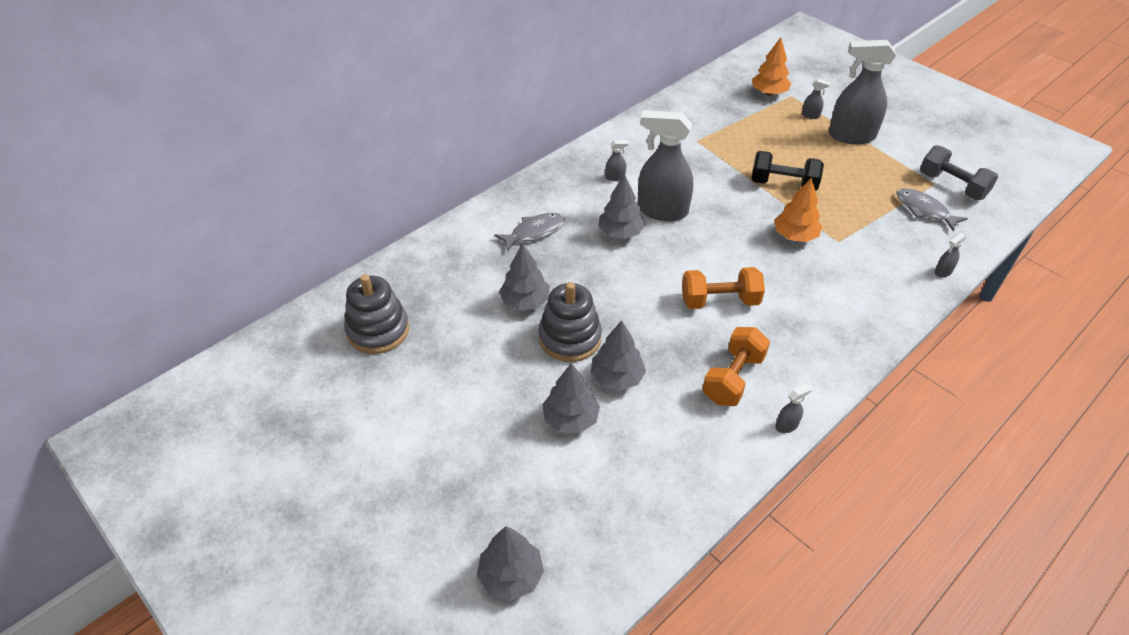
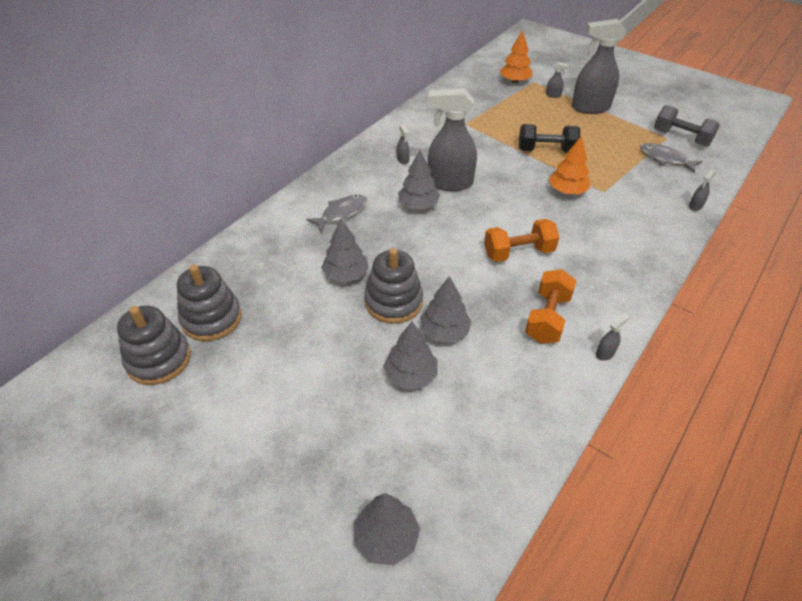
camera: 10 degrees left, 0 degrees up
grey spray bottle [605,140,629,181] -> grey spray bottle turned 90 degrees clockwise [397,124,410,165]
none -> grey stacking toy [117,306,191,385]

